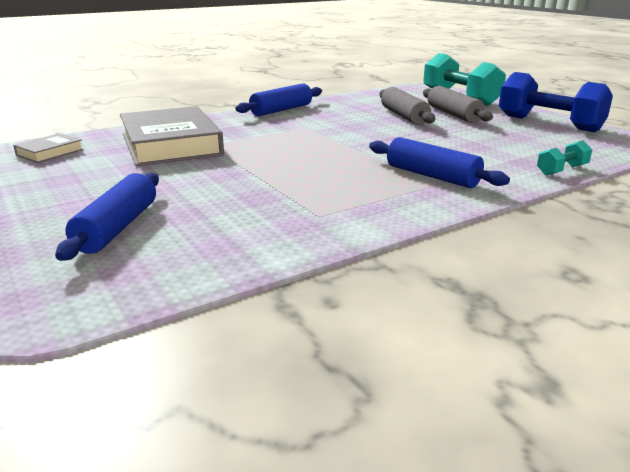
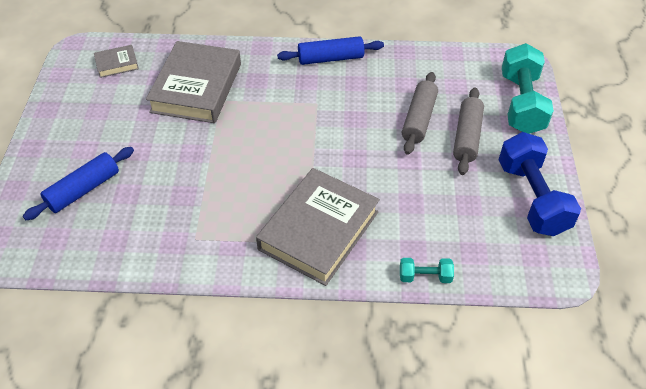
camera: 35 degrees right, 25 degrees up
blue rolling pin [369,137,510,188] -> grey book [256,168,380,286]

